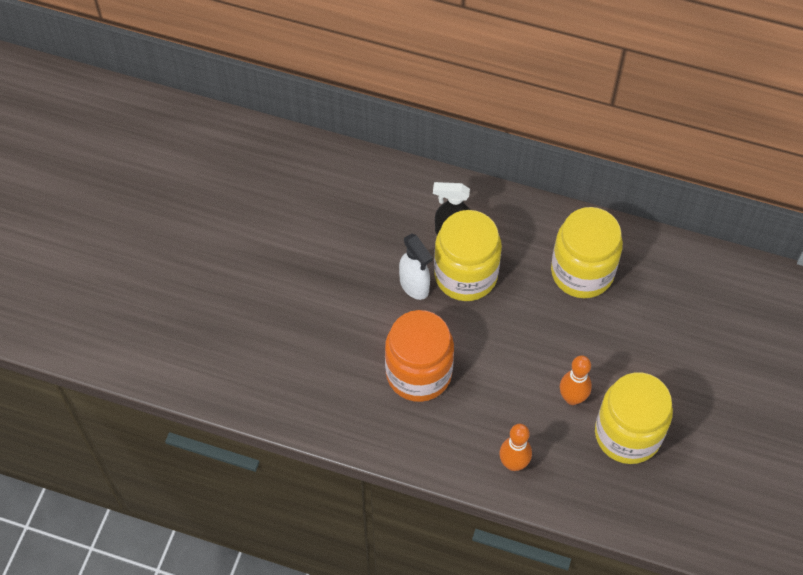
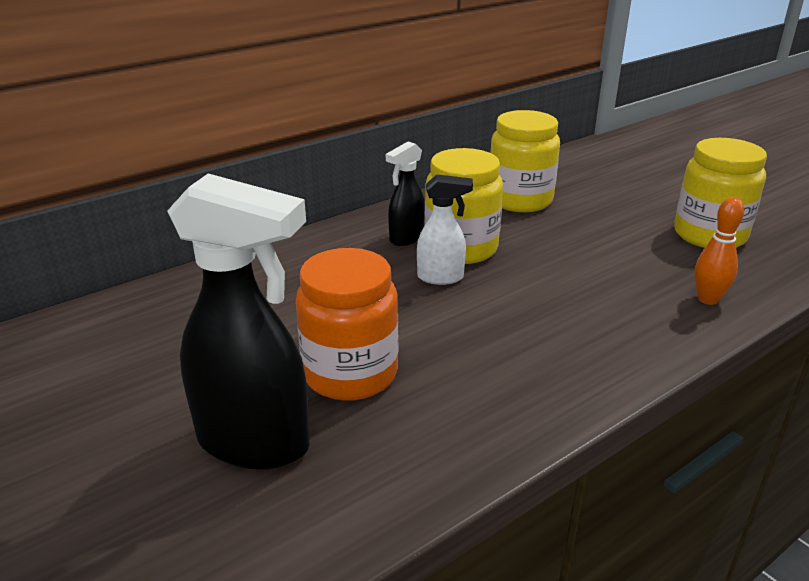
camera: 55 degrees left, 30 degrees down
orange jar [385,310,454,402] -> orange jar moved to [296,248,398,401]
orange bowling pin [560,355,592,405] -> none
none -> black spray bottle [167,173,310,470]

